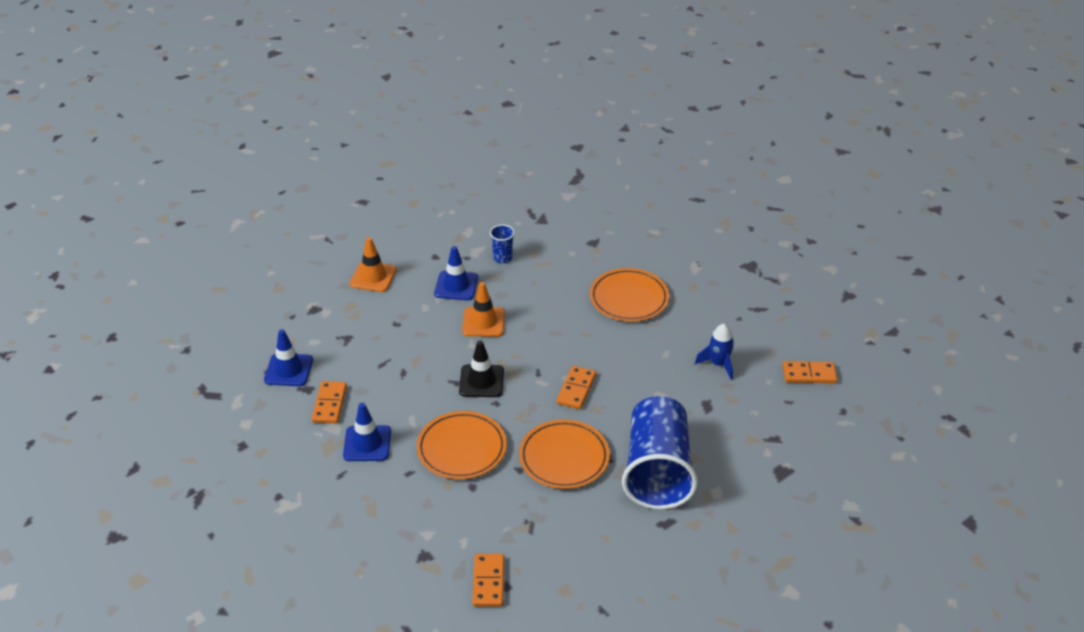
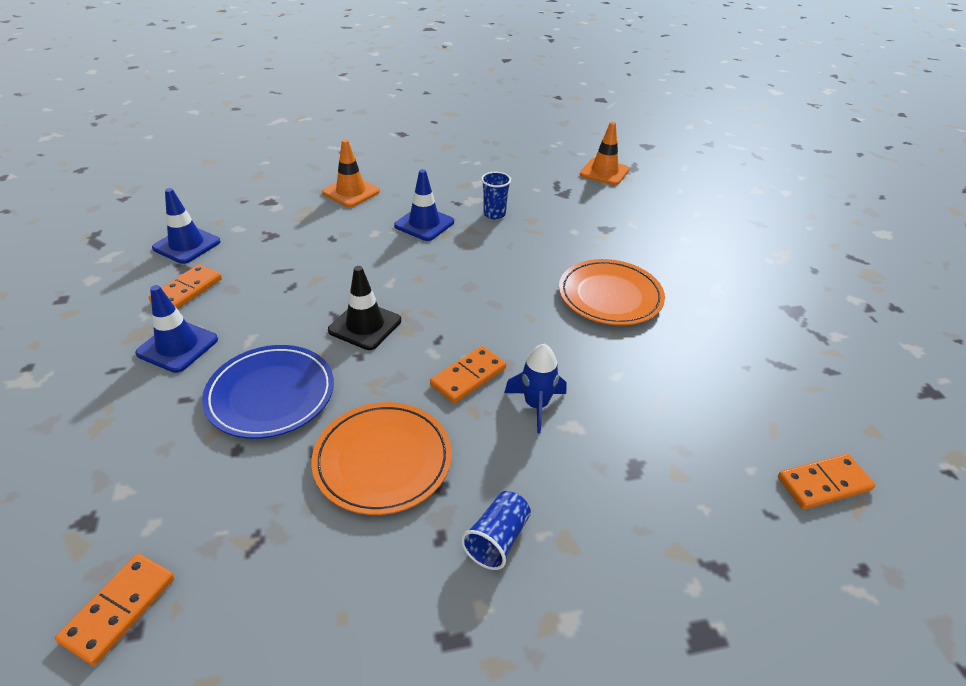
camera: 25 degrees right, 0 degrees up
orange plate [417,411,507,479] -> blue plate [202,345,334,439]
orange traffic cone [462,282,505,337] -> orange traffic cone moved to [580,122,629,185]
blue cup [622,396,698,510] -> blue cup [461,491,531,570], size x0.41
blue rocket [695,324,734,380] -> blue rocket moved to [504,344,566,433]
orange domino [783,361,837,383] -> orange domino turned 45 degrees counterclockwise [778,454,875,509]

